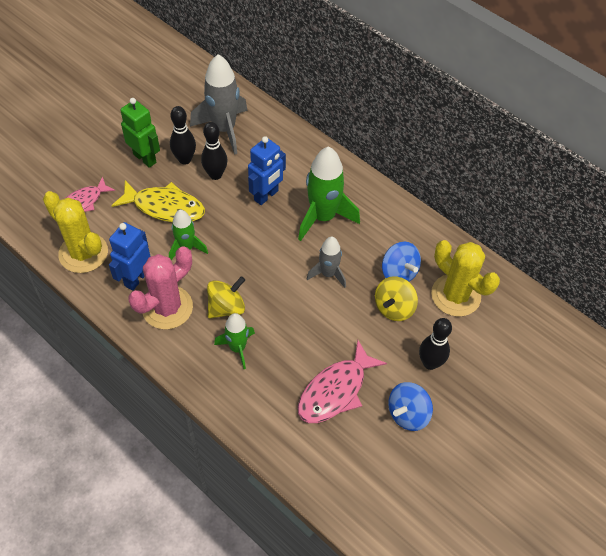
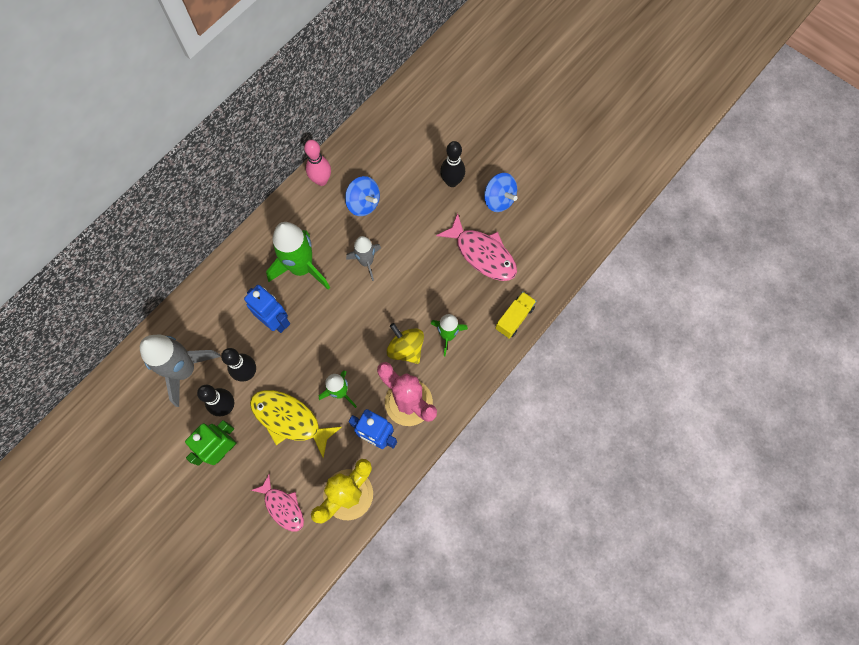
camera: 90 degrees left, 15 degrees up
yellow fish [111,180,205,222] -> yellow fish turned 75 degrees counterclockwise [250,390,342,458]
yellow spinning top [375,277,418,321] -> none
blue spinning top [382,242,421,282] -> blue spinning top turned 75 degrees clockwise [345,176,380,216]
yellow cactus [431,240,500,317] -> none
none -> pink bowling pin [304,140,331,186]
none -> yellow truck [495,292,536,339]

